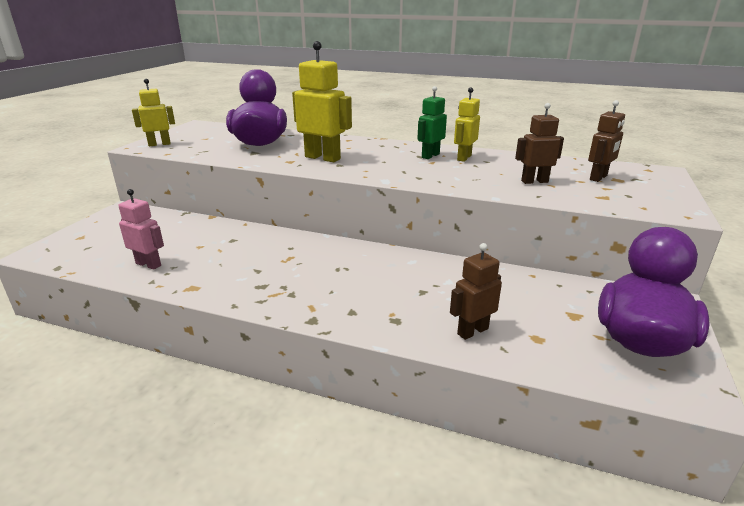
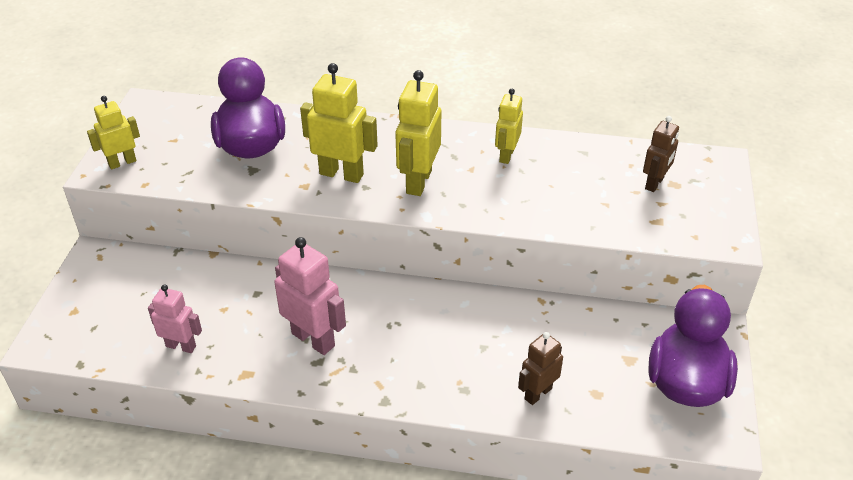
camera: 10 degrees left, 15 degrees up
green robot [417,86,447,159] -> none
brown robot [515,103,564,184] -> none
none -> pink robot [274,237,346,355]
none -> yellow robot [395,70,441,196]

